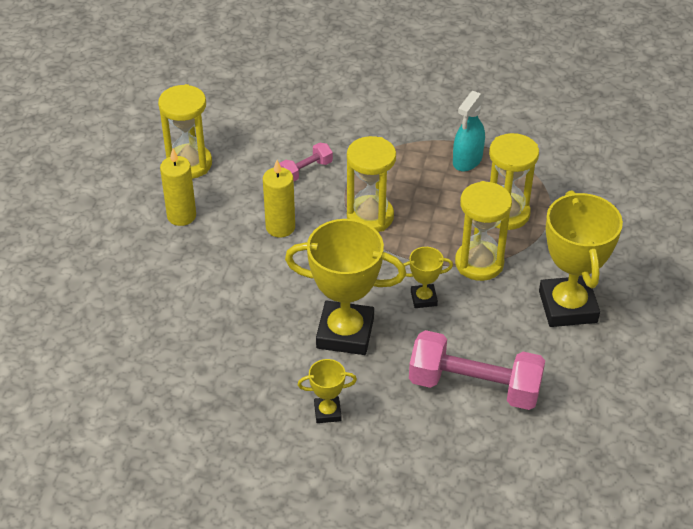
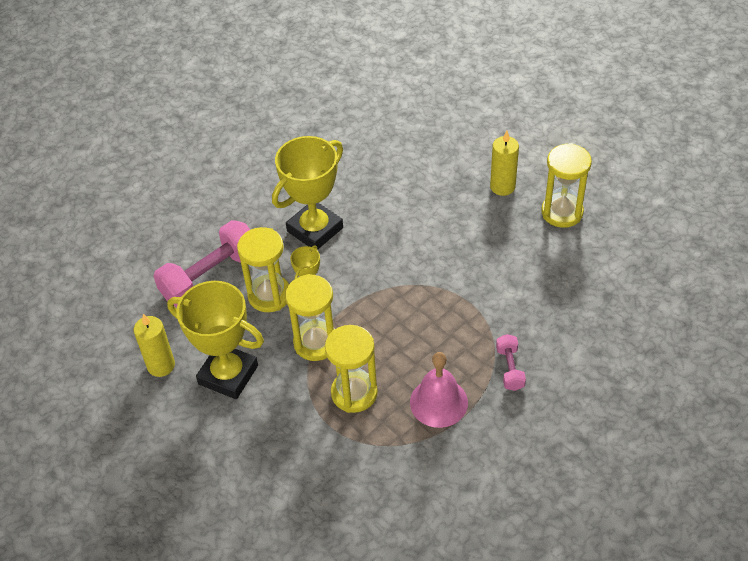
camera: 125 degrees right, 5 degrees up
yellow candle [263,160,295,237] -> yellow candle moved to [134,314,175,377]
pink dumbbell [279,142,333,181] -> pink dumbbell moved to [496,334,526,391]
yellow trophy [298,359,357,423] -> none
yellow hourglass [347,136,396,232] -> yellow hourglass moved to [237,227,289,312]
turquoise spray bottle [453,91,485,172] -> pink bell [410,352,468,428]

